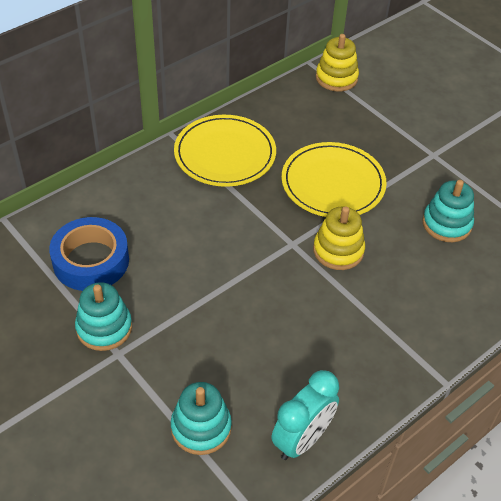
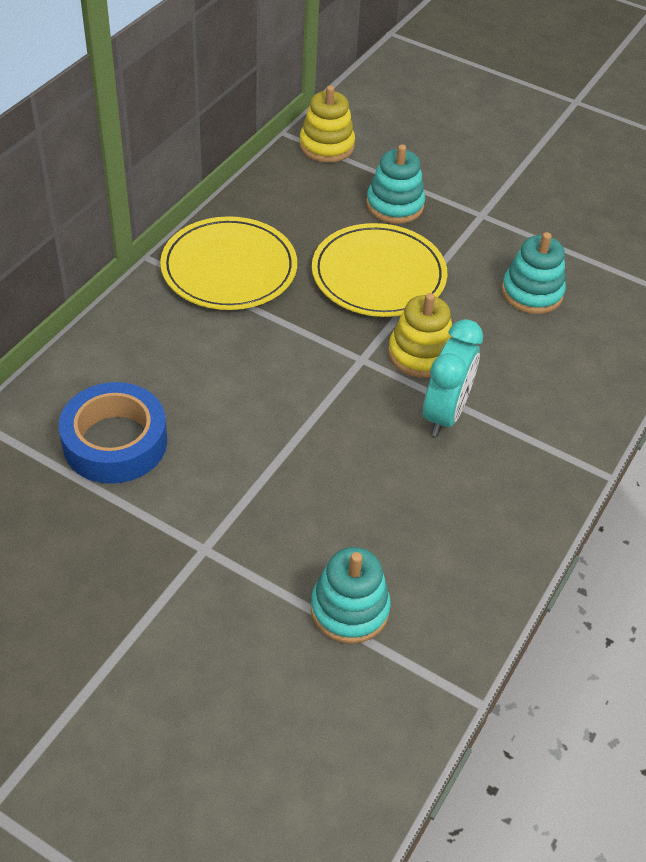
camera: 20 degrees left, 0 degrees up
turquoise stacking toy [75,282,132,351] -> turquoise stacking toy moved to [366,144,425,224]
turquoise clock [271,370,339,460] -> turquoise clock moved to [423,319,483,436]

